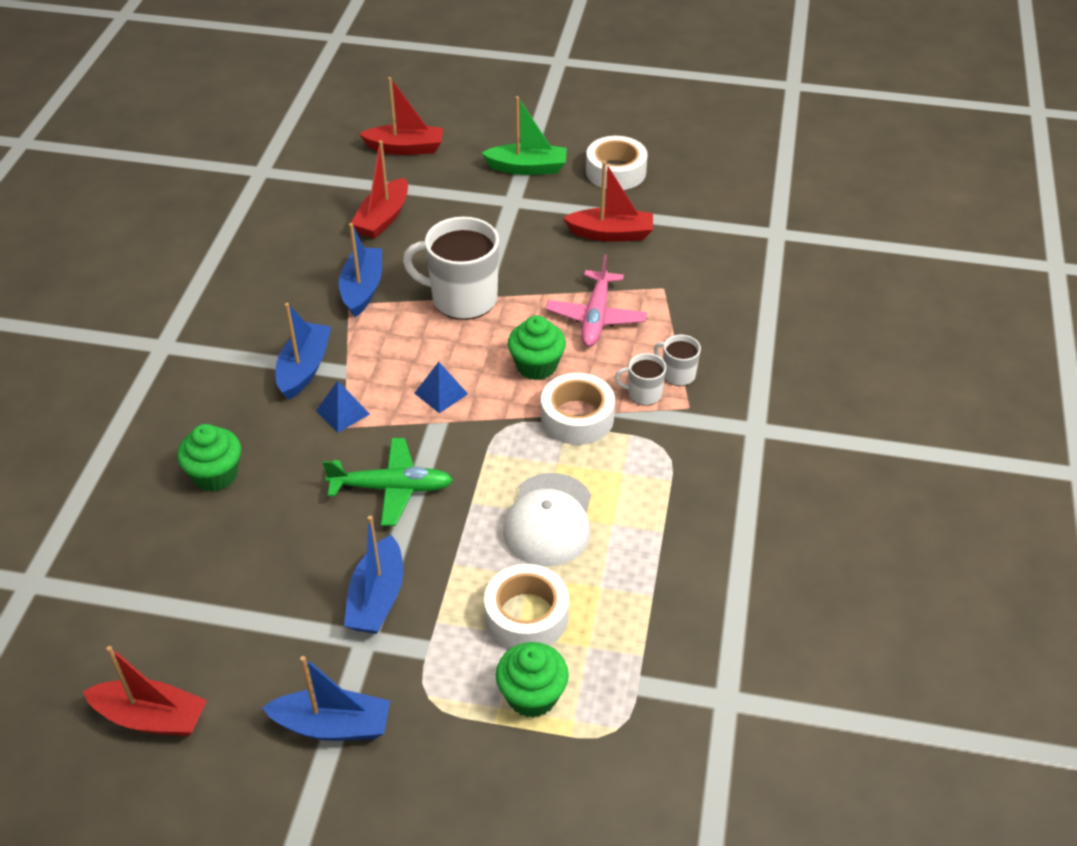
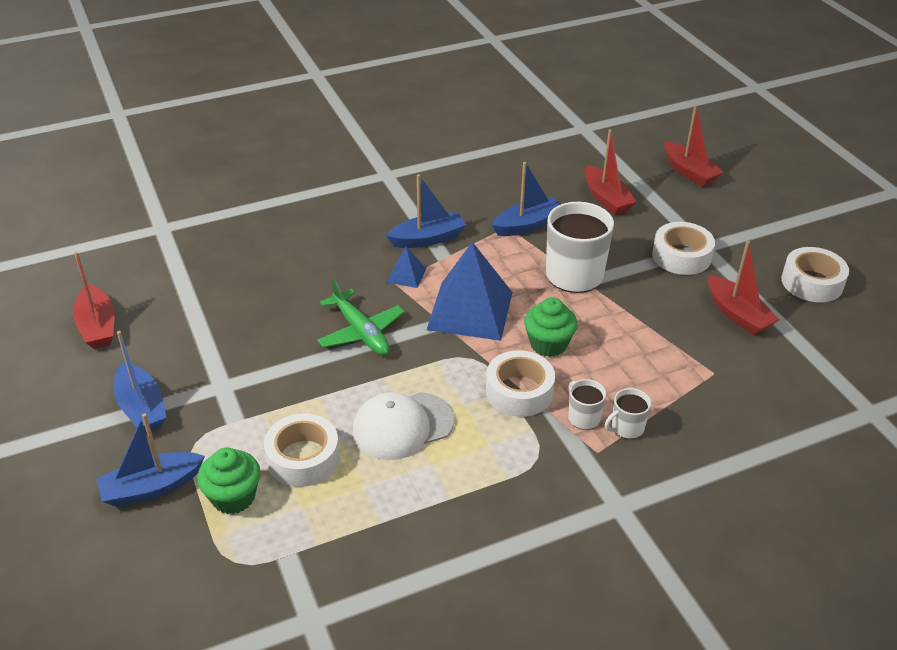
camera: 55 degrees right, 5 degrees down
green cupcake [177,424,241,492] -> none
blue boat [344,516,403,634] -> blue boat moved to [96,413,205,507]
red boat [351,140,408,239] -> red boat turned 105 degrees counterclockwise [584,129,637,215]
blue pyramid [414,362,468,413] -> blue pyramid [427,242,513,341], size x2.23
green boat [482,96,567,175] -> none
pink plane [546,254,647,347] -> none
white mug [654,335,701,386] -> white mug turned 120 degrees counterclockwise [605,388,651,439]
none -> white tape [652,222,715,275]

